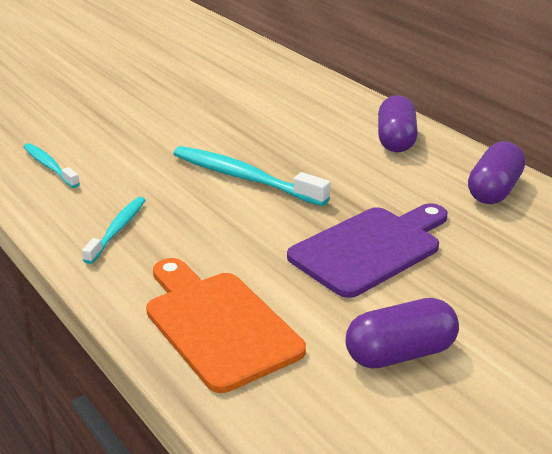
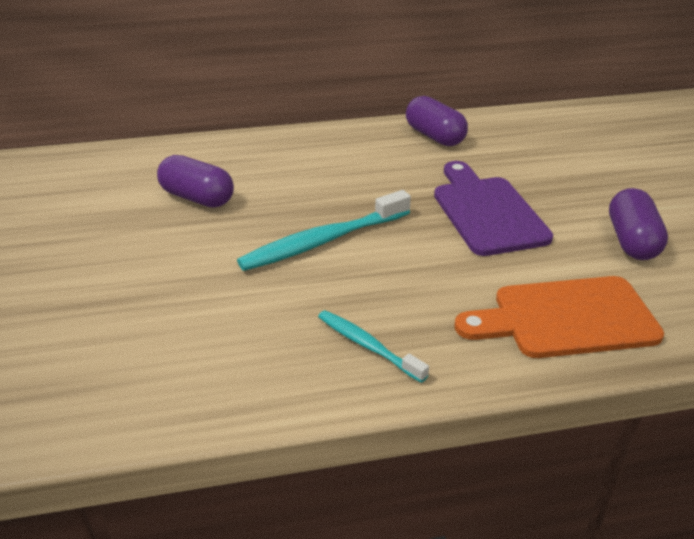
camera: 65 degrees left, 5 degrees up
turquoise toothbrush [24,143,80,188] -> none
purple capsule [378,95,418,152] -> purple capsule moved to [157,155,234,208]

